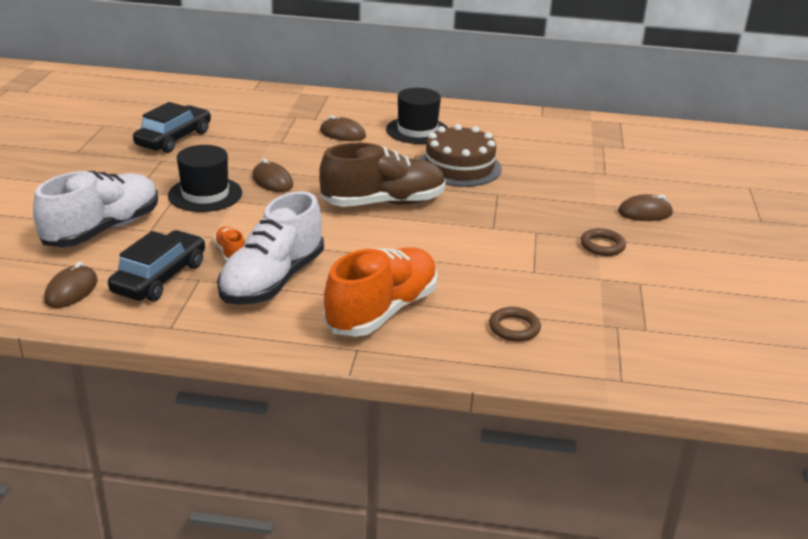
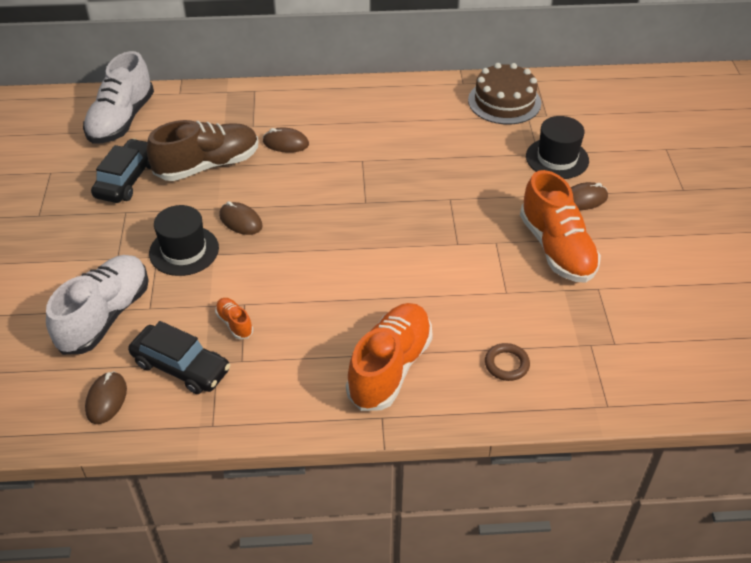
camera: 10 degrees left, 15 degrees up
black car [108,230,205,301] -> black car turned 105 degrees clockwise [128,321,230,394]
white shoe [217,191,324,305] -> white shoe moved to [83,51,154,143]
brown shoe [319,143,446,207] -> brown shoe moved to [147,120,258,181]
black hat [386,88,448,144] -> black hat moved to [526,116,589,179]
brown cake [420,124,502,187] -> brown cake moved to [468,63,541,125]
brown ring [580,228,626,256] -> orange shoe [520,170,601,283]

